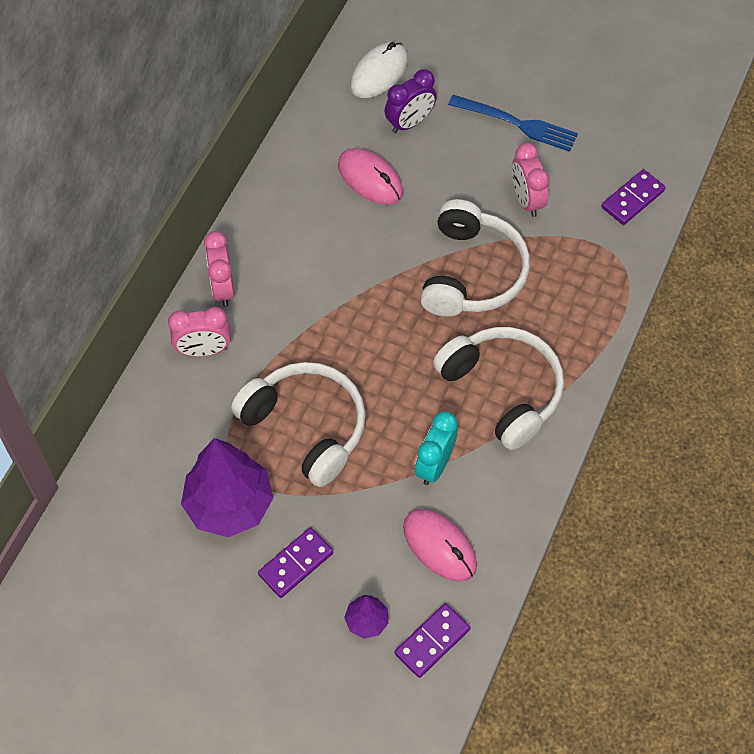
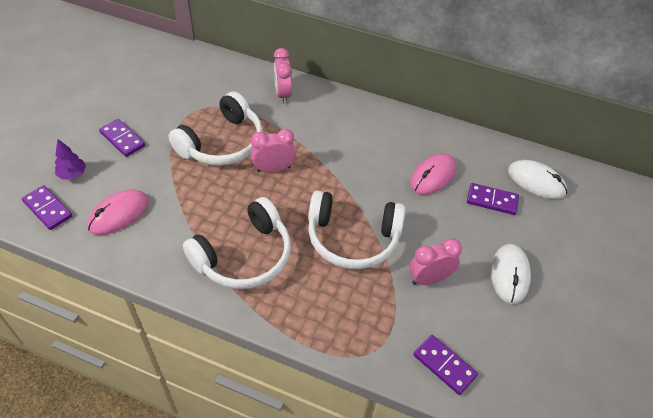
camera: 85 degrees right, 10 degrees down
purple tree [181,438,273,537] -> none
pink clock [204,231,235,307] -> pink clock moved to [251,129,295,173]
purple clock [384,69,437,133] -> purple domino [467,183,519,215]
turquoise clock [415,411,458,485] -> none
blue fork [448,95,578,152] -> white mouse [491,244,531,304]

